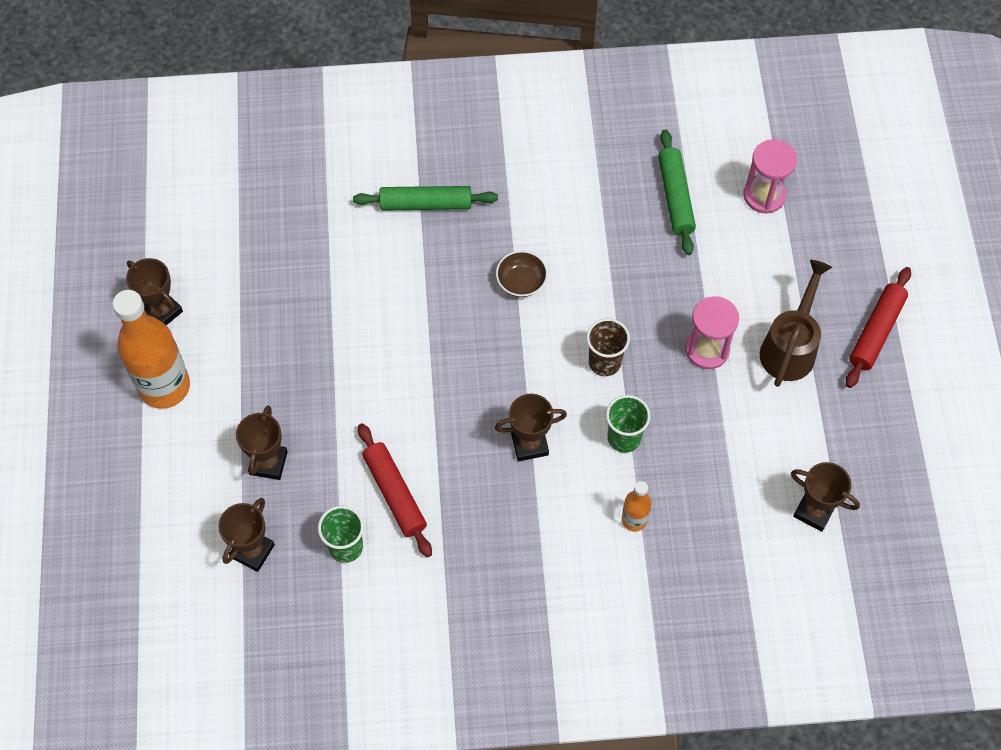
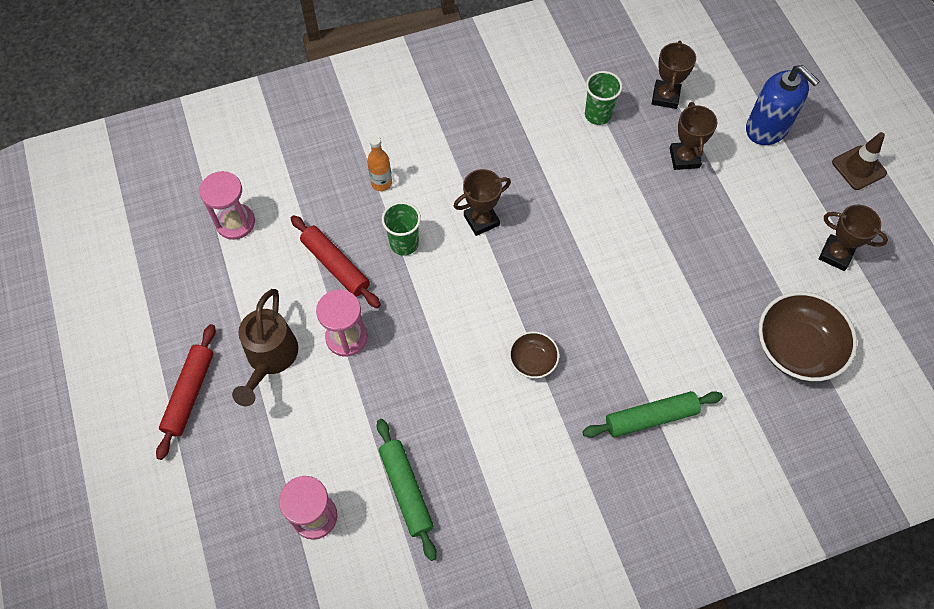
camera: 165 degrees right, 0 degrees up
orange bottle [113,290,190,409] -> none
red rolling pin [358,423,432,557] -> red rolling pin moved to [291,215,381,308]
brown cup [587,318,630,376] -> none
brown trophy [791,462,860,532] -> pink hourglass [199,171,255,240]
none -> blue soap dispenser [746,65,820,145]
none -> brown bowl [758,292,857,381]
none -> brown traffic cone [832,132,887,190]

